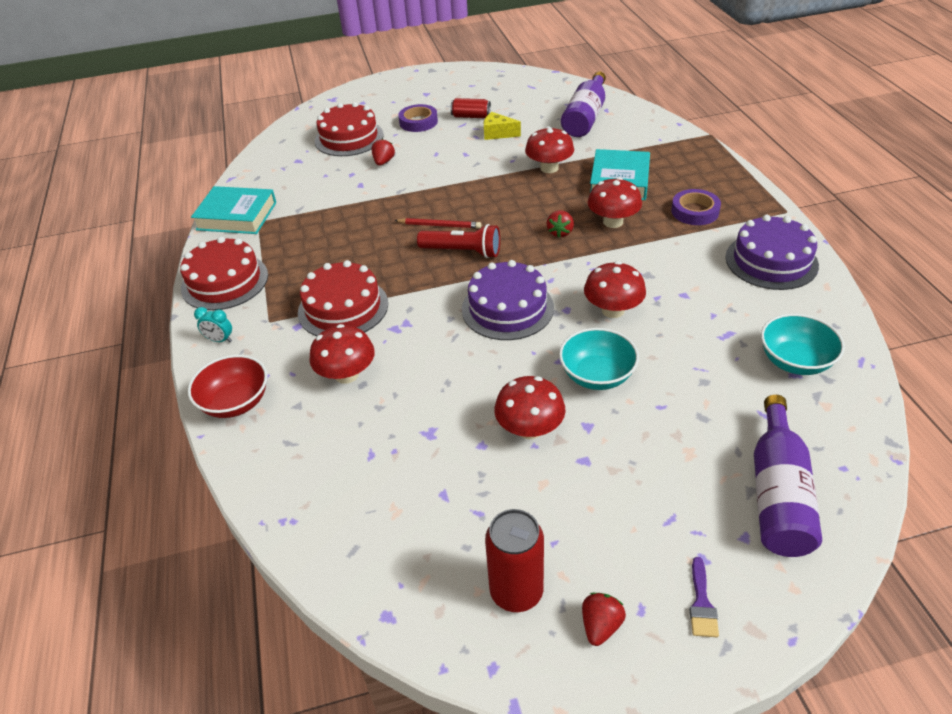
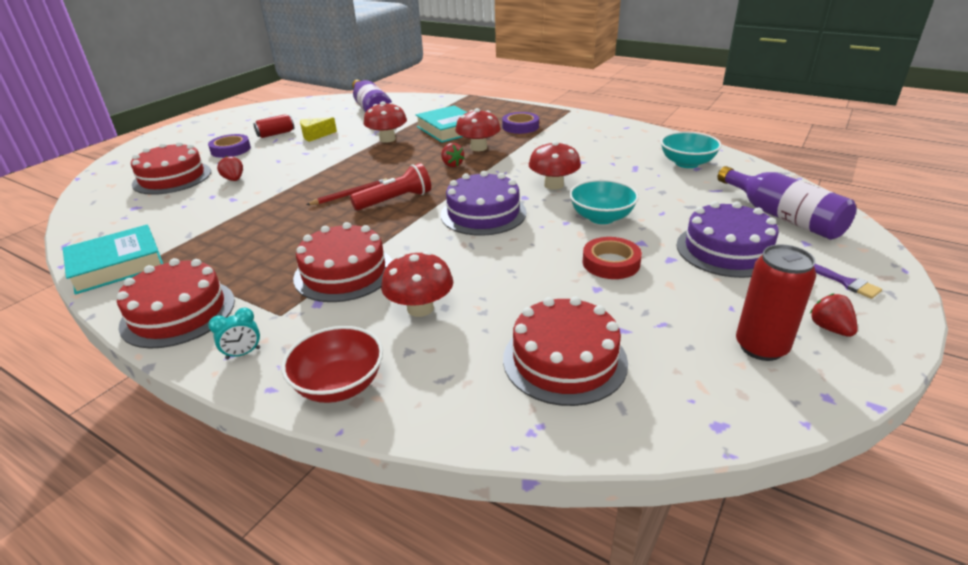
camera: 45 degrees left, 10 degrees down
red mushroom [494,376,566,439] -> red tape [583,237,642,279]
purple cake [725,215,819,290] -> purple cake moved to [676,201,779,278]
none -> red cake [503,296,628,406]

